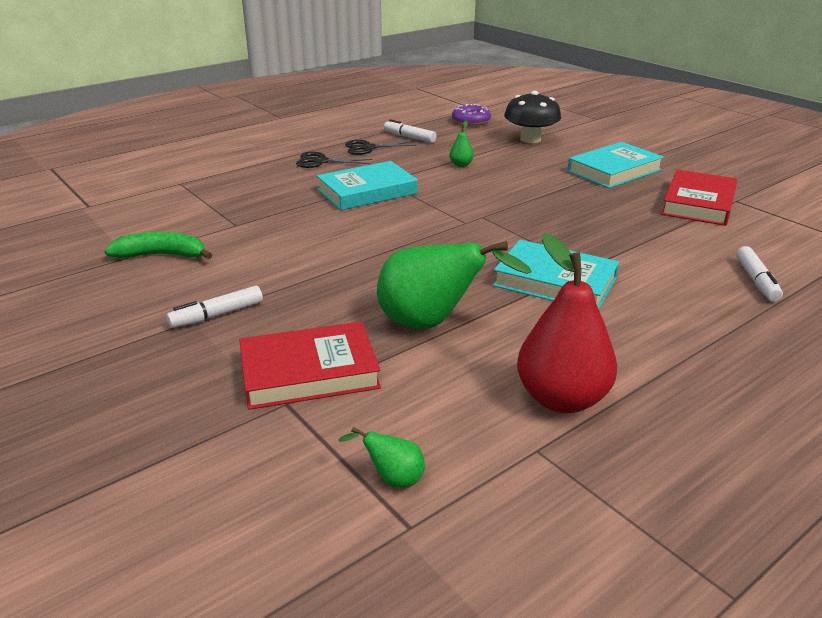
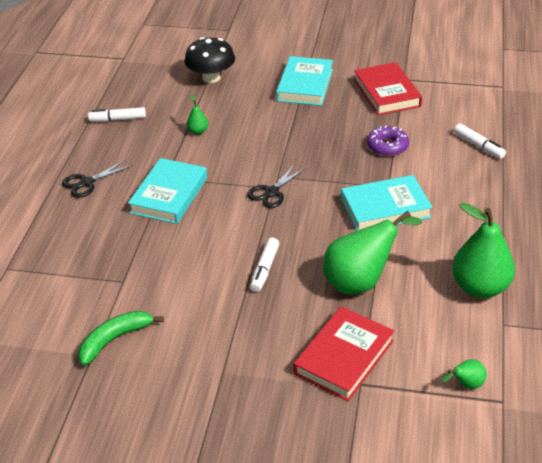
camera: 40 degrees left, 10 degrees up
white marker [166,286,263,328] -> white marker moved to [250,238,279,292]
black scissors [345,140,417,155] -> black scissors moved to [247,164,307,208]
purple donut [452,104,491,126] -> purple donut moved to [367,126,409,156]
red pear [517,233,617,413] -> green pear [452,203,515,298]

